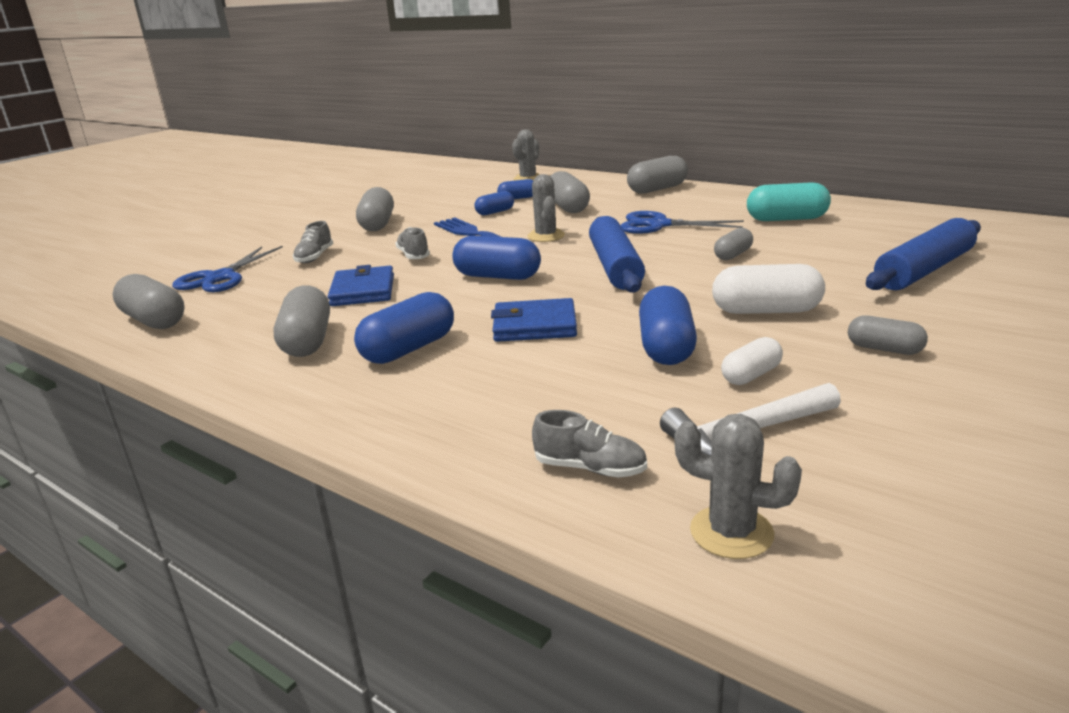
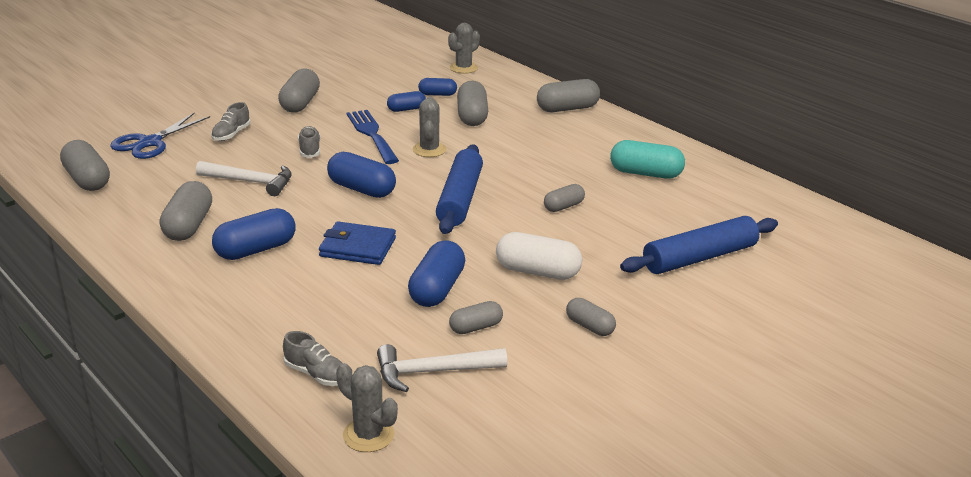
camera: 10 degrees right, 5 degrees up
blue wallet [328,265,394,306] -> white hammer [196,161,292,196]
blue scissors [621,211,744,234] -> none
white capsule [721,337,783,385] -> grey capsule [449,301,503,334]

